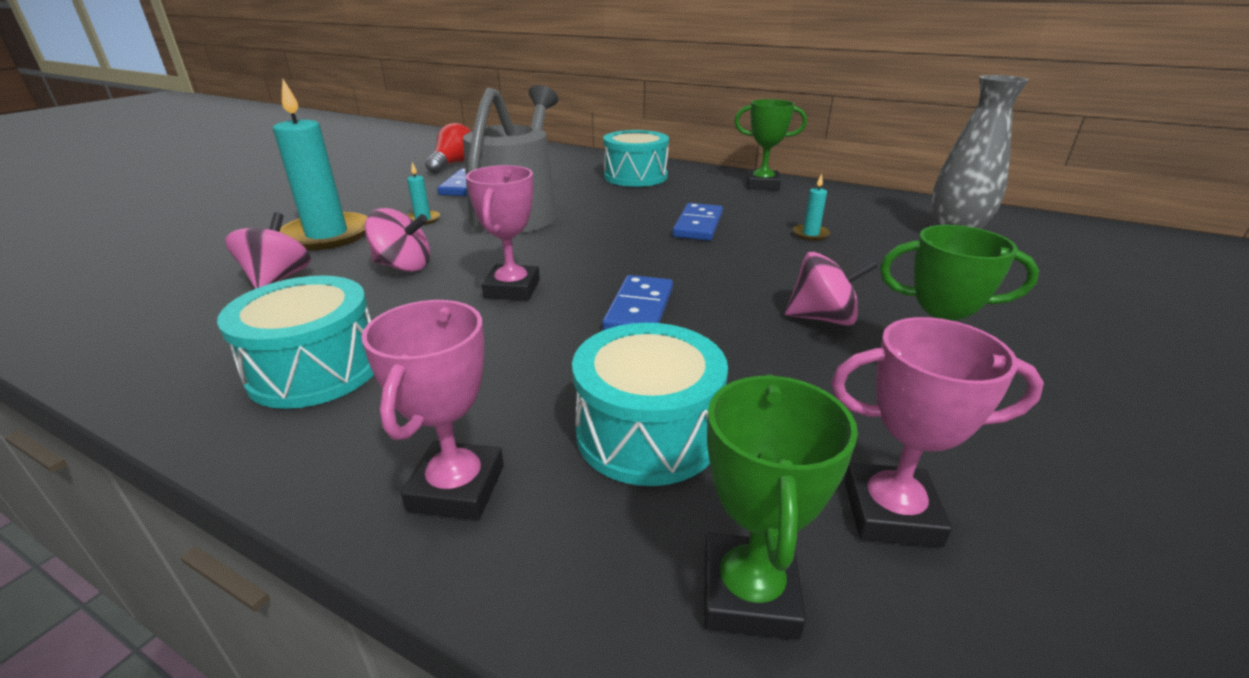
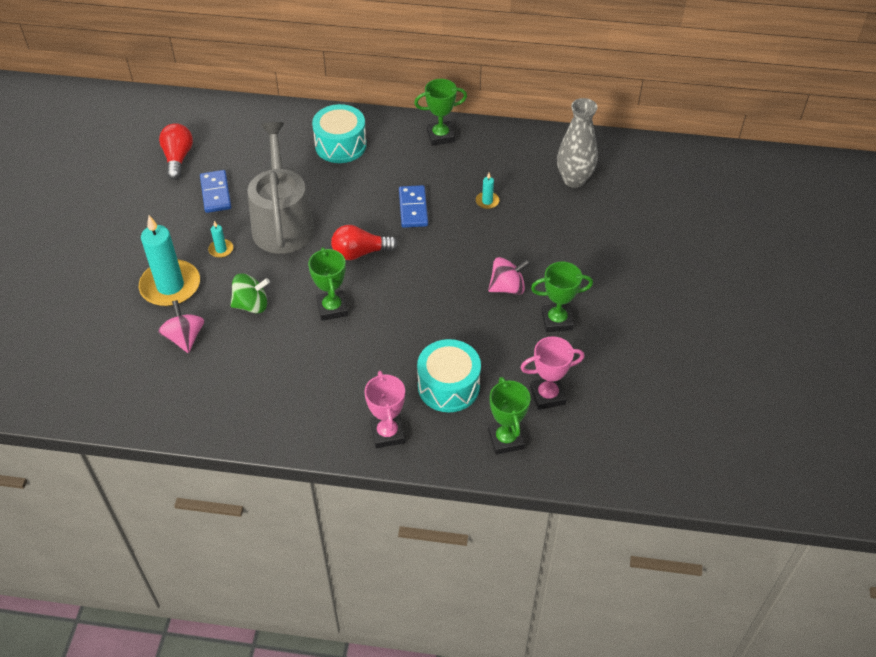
camera: 20 degrees left, 20 degrees up
turquoise drum [217,276,374,409] -> none
pink spinning top [365,208,430,272] -> green spinning top [230,273,270,313]
pink trophy [466,165,540,300] -> green trophy [308,247,348,321]
blue domino [602,275,673,330] -> none
none -> red light bulb [331,225,398,260]

